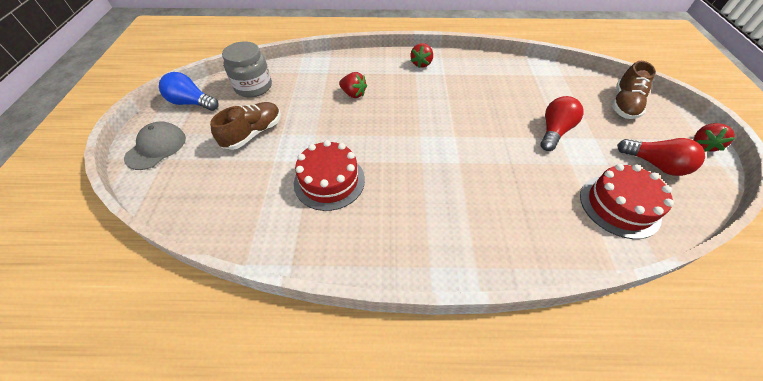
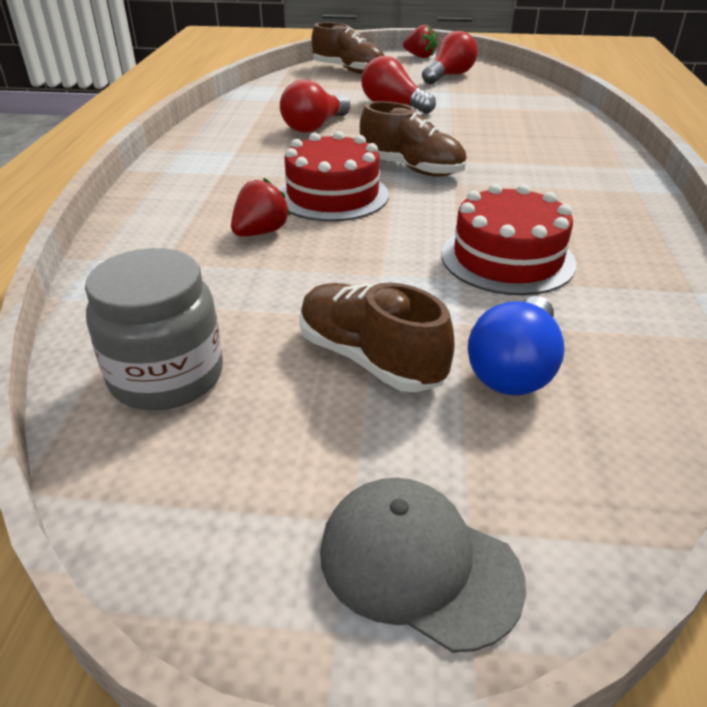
camera: 85 degrees left, 15 degrees down
blue light bulb [159,72,219,111] -> blue light bulb moved to [468,296,565,395]
red strawberry [410,43,433,68] -> none
red cake [580,164,674,239] -> red cake moved to [278,131,389,221]
none -> red light bulb [280,80,350,133]
none -> brown shoe [360,101,467,177]

